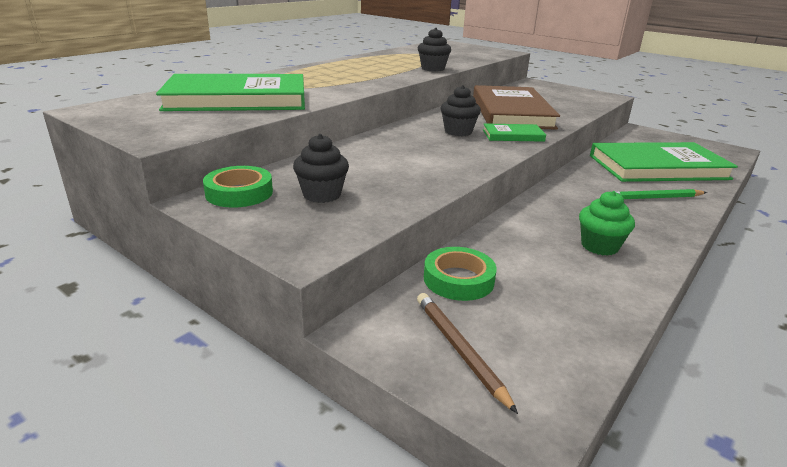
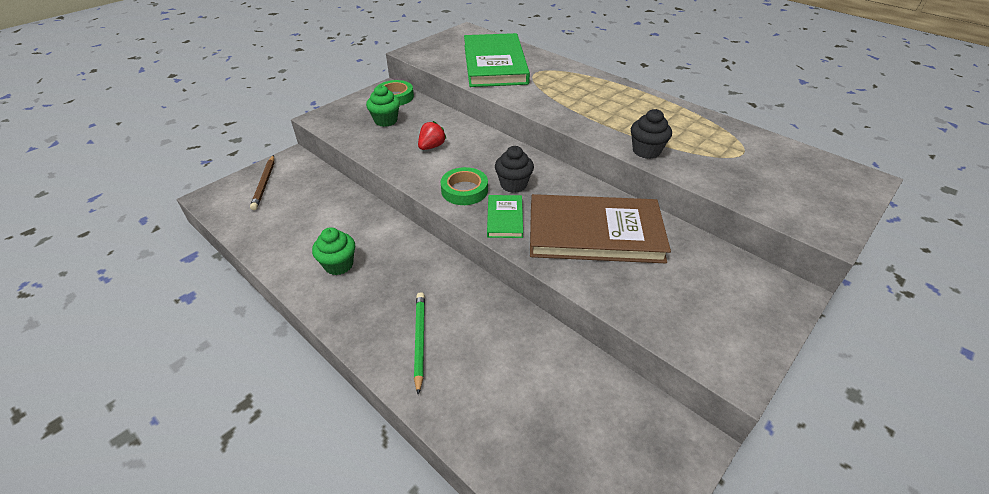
camera: 95 degrees right, 15 degrees up
black cupcake [293,134,349,203] -> green cupcake [366,85,400,127]
brown pencil [417,293,518,414] -> brown pencil turned 105 degrees clockwise [250,155,274,210]
green tape [424,247,497,301] -> green tape moved to [440,167,488,205]
green book [590,142,738,182] -> none
none -> red strawberry [418,121,447,150]

